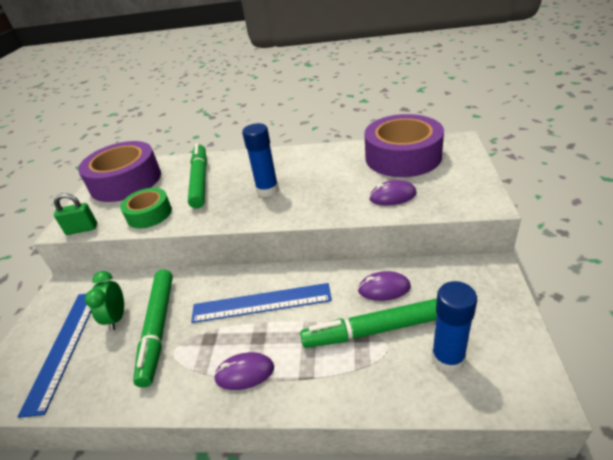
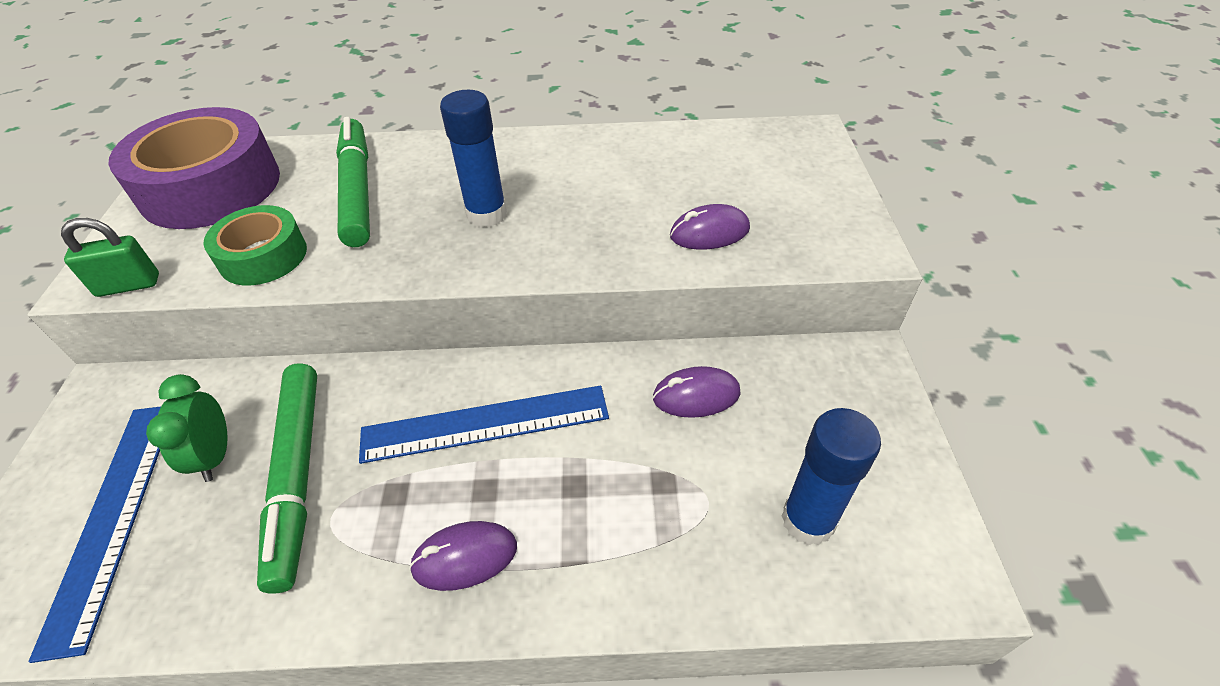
camera: 10 degrees left, 10 degrees up
green marker [300,298,437,348] -> none
purple tape [364,114,444,177] -> none

